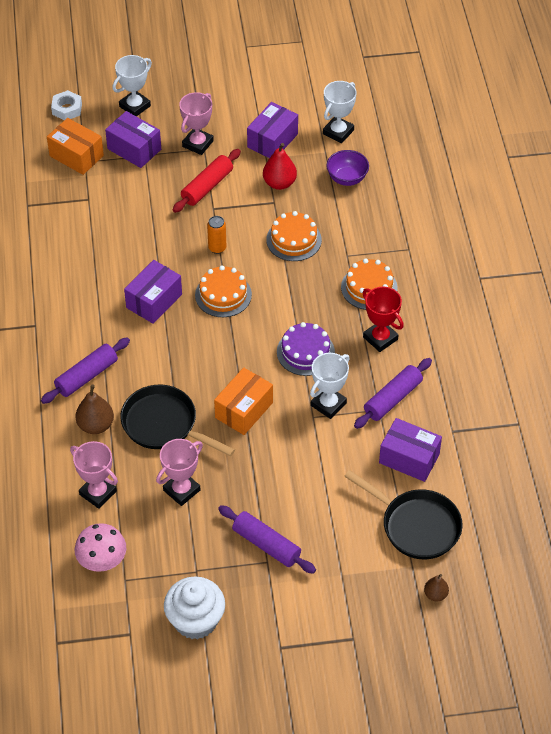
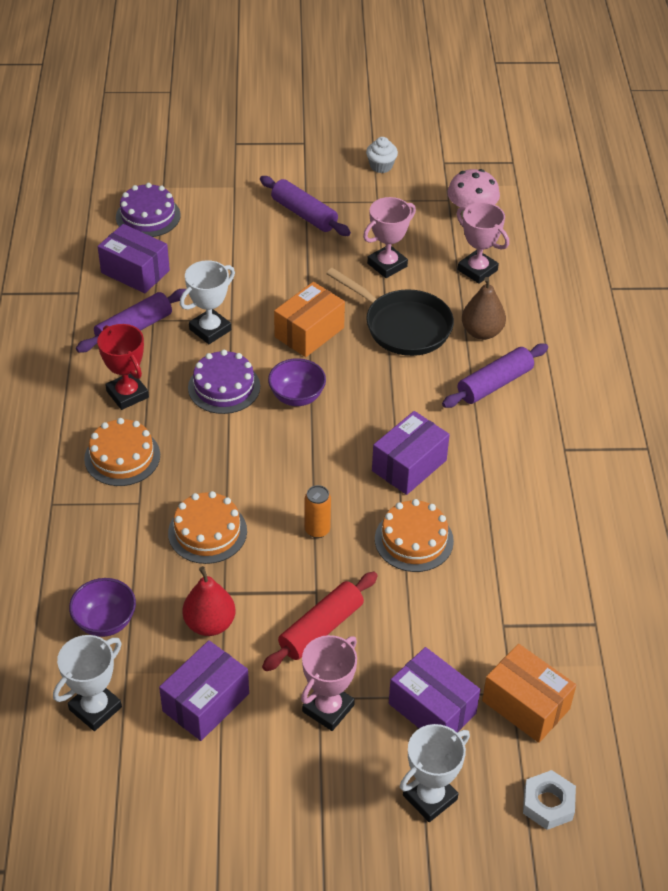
camera: 175 degrees left, 5 degrees down
white cupcake [164,576,225,640] -> white cupcake [366,137,398,173], size x0.54
orange cake [195,265,252,317] -> orange cake moved to [375,499,454,572]
black pan [344,470,463,559] -> purple cake [116,183,181,237]
brown pear [424,574,449,602] -> none
none -> purple bowl [268,358,326,406]

